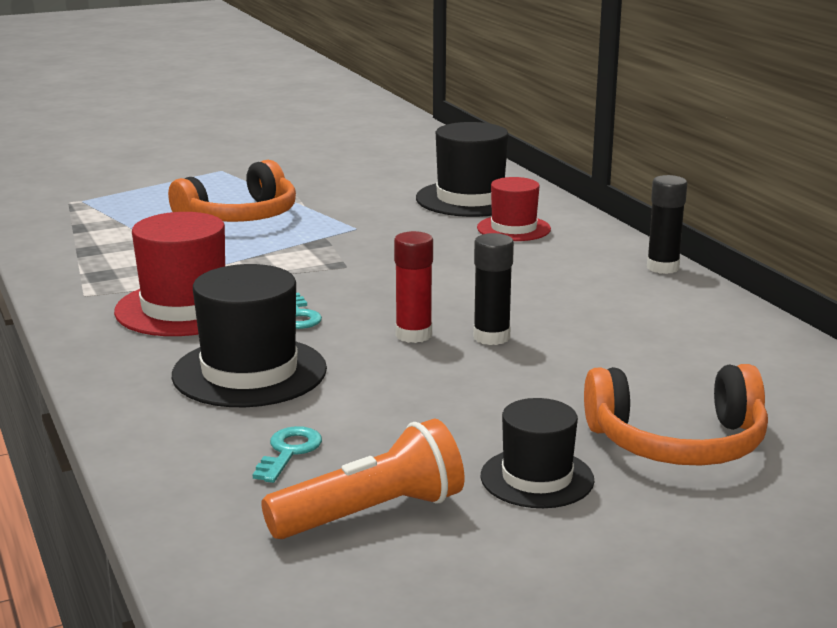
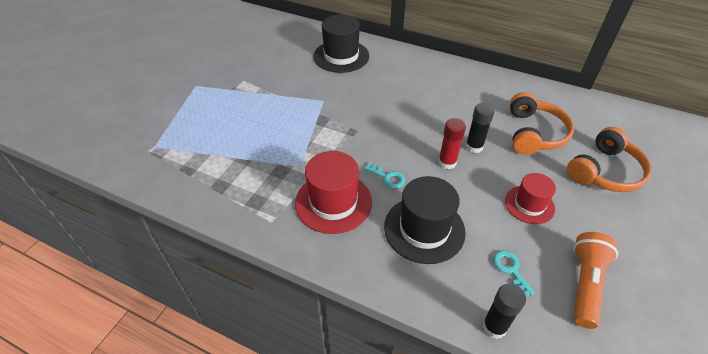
camera: 40 degrees left, 25 degrees up
orange headphones [168,160,296,222] -> orange headphones moved to [510,92,574,155]
red hat [477,177,551,241] -> red hat moved to [505,173,556,224]
black hat [481,398,595,508] -> none
black glue stick [647,175,687,274] -> black glue stick moved to [482,283,526,339]

